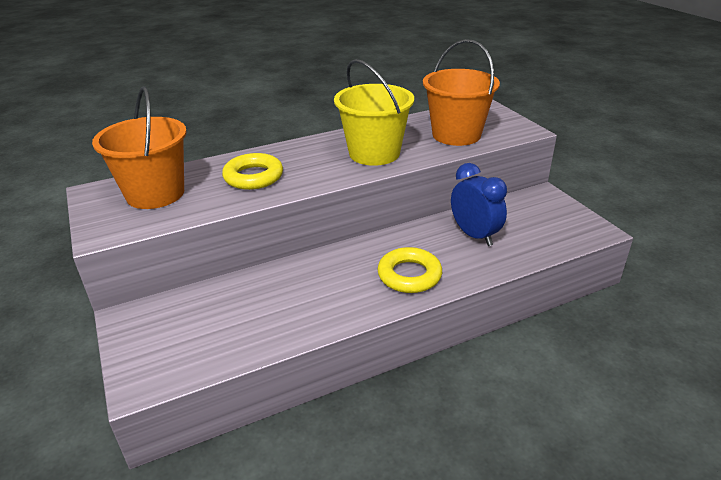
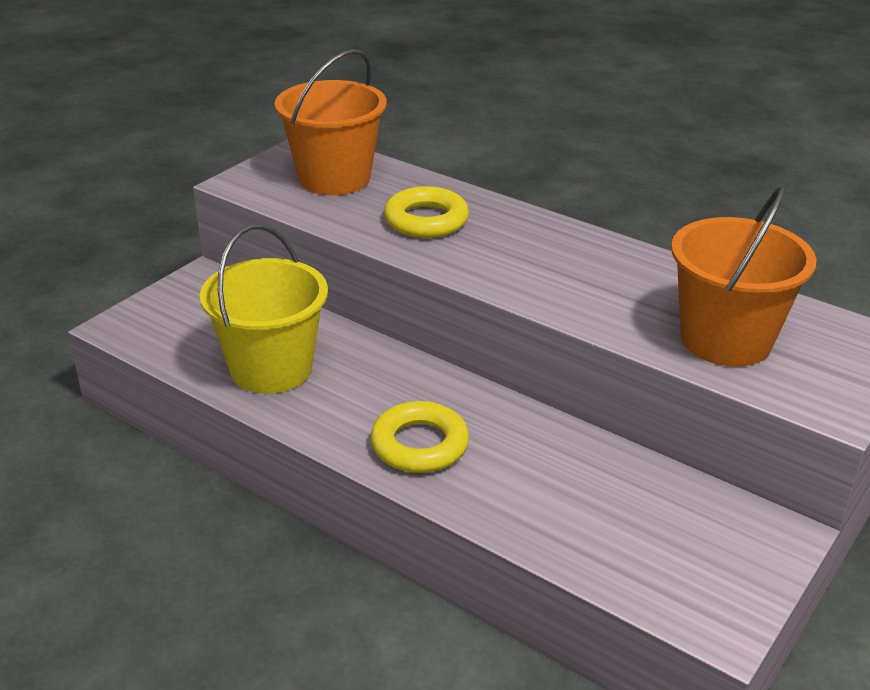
camera: 60 degrees right, 0 degrees up
yellow bucket [334,59,414,166] -> yellow bucket moved to [200,224,328,394]
blue clock [451,163,507,246] -> none

